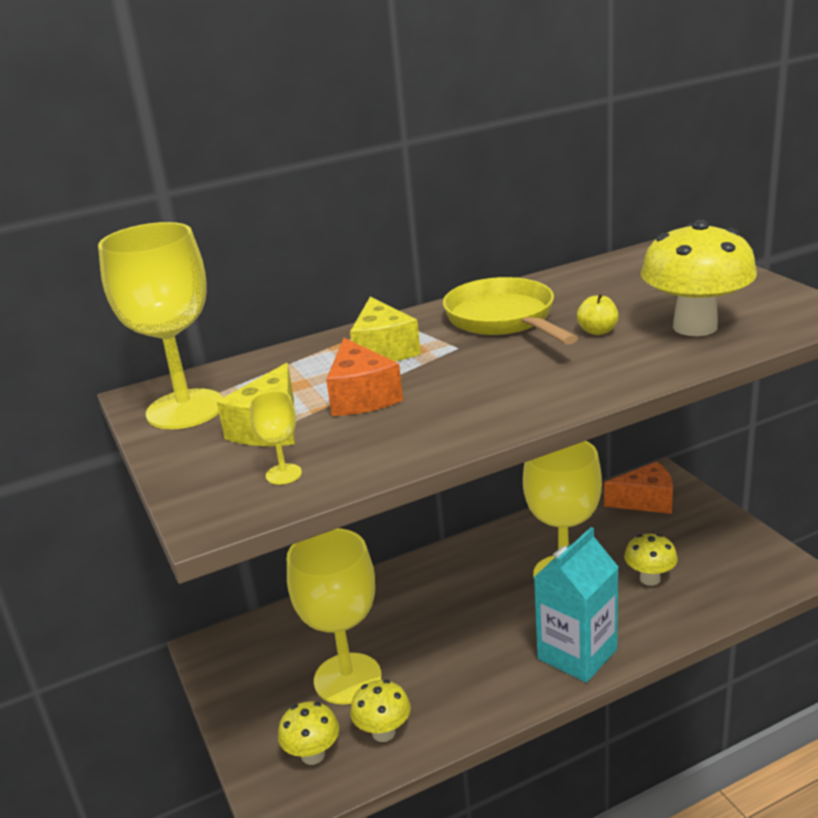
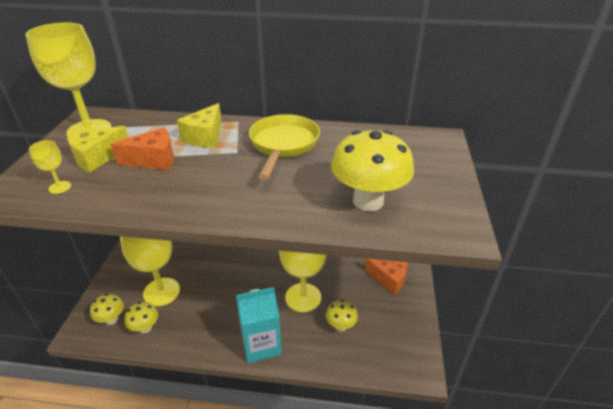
camera: 30 degrees right, 10 degrees up
orange cheese [326,338,403,416] -> orange cheese turned 120 degrees counterclockwise [111,127,174,170]
yellow apple [577,294,619,335] -> none

